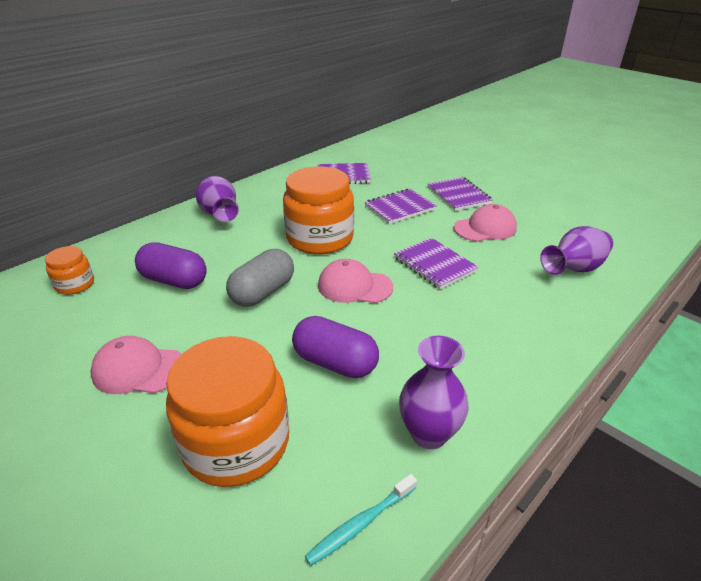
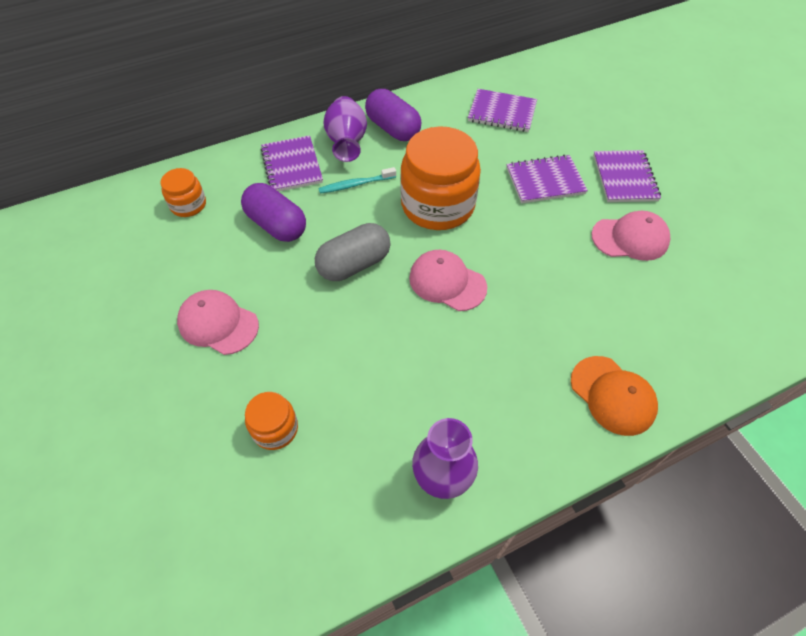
camera: 20 degrees right, 20 degrees up
orange jar [166,336,289,487] -> orange jar [245,392,298,450], size x0.49
purple capsule [292,316,379,378] -> purple capsule moved to [365,89,421,141]
turquoise toothbrush [305,474,417,566] -> turquoise toothbrush moved to [318,167,396,194]
purple notebook [394,238,479,289] -> purple notebook moved to [261,135,323,192]
purple vase [540,226,613,275] -> none
none -> orange cap [571,356,658,436]

